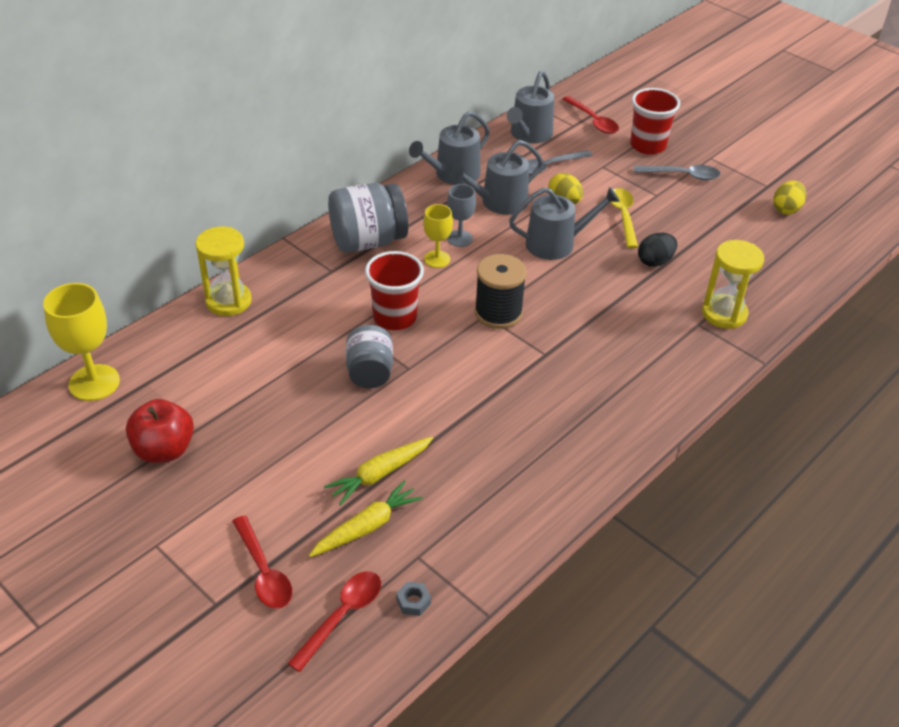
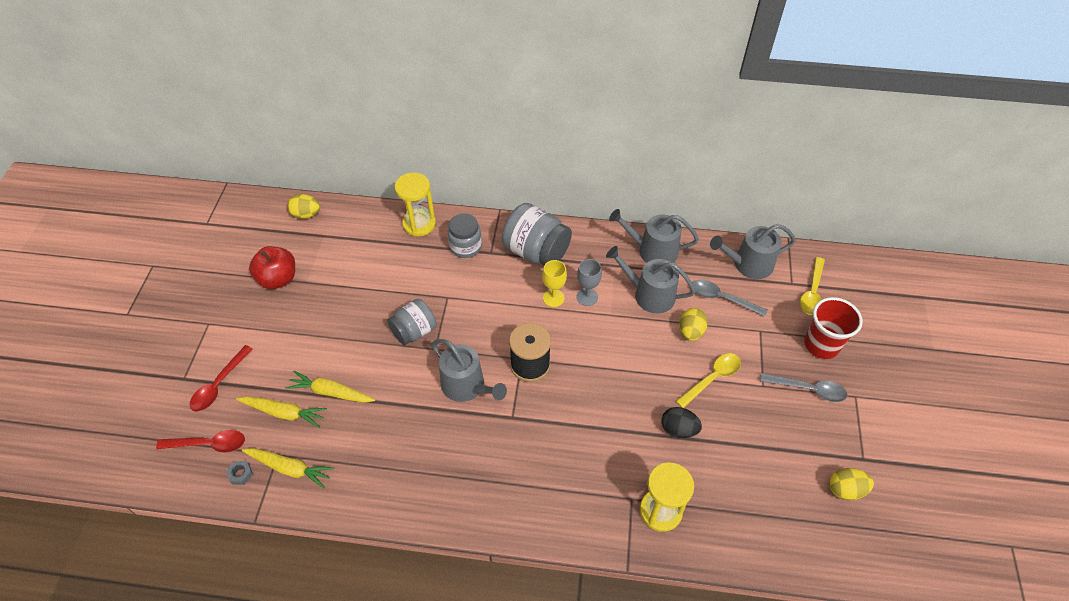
camera: 55 degrees right, 10 degrees up
yellow goblet [43,283,120,401] -> yellow egg [287,194,320,219]
red cup [365,251,424,330] -> none
grey watering can [509,187,620,260] -> grey watering can moved to [431,339,507,402]
red spoon [562,96,619,134] -> yellow spoon [800,257,825,315]
grey spoon [634,165,721,180] -> grey spoon turned 45 degrees counterclockwise [760,373,847,402]
none -> yellow carrot [242,448,334,488]
none -> grey jar [448,213,482,258]

